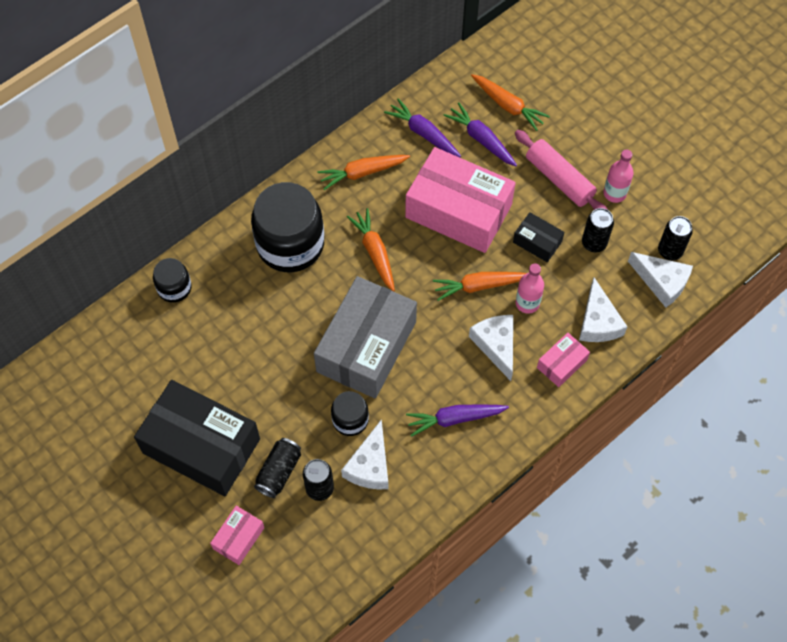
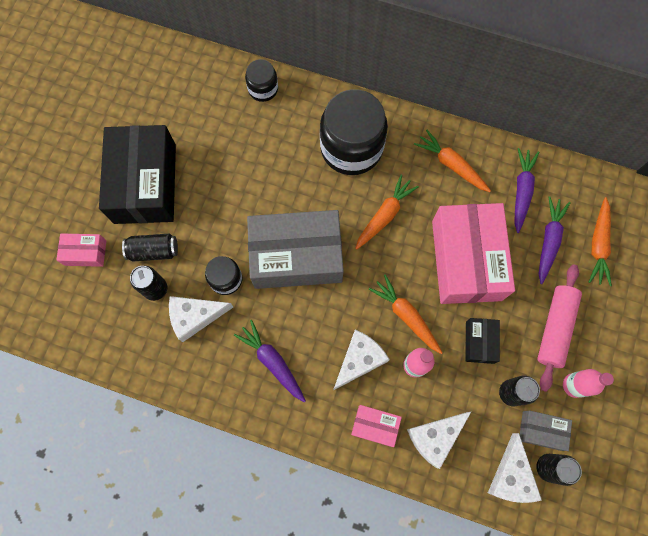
camera: 60 degrees right, 10 degrees up
none -> grey box [520,411,572,451]

